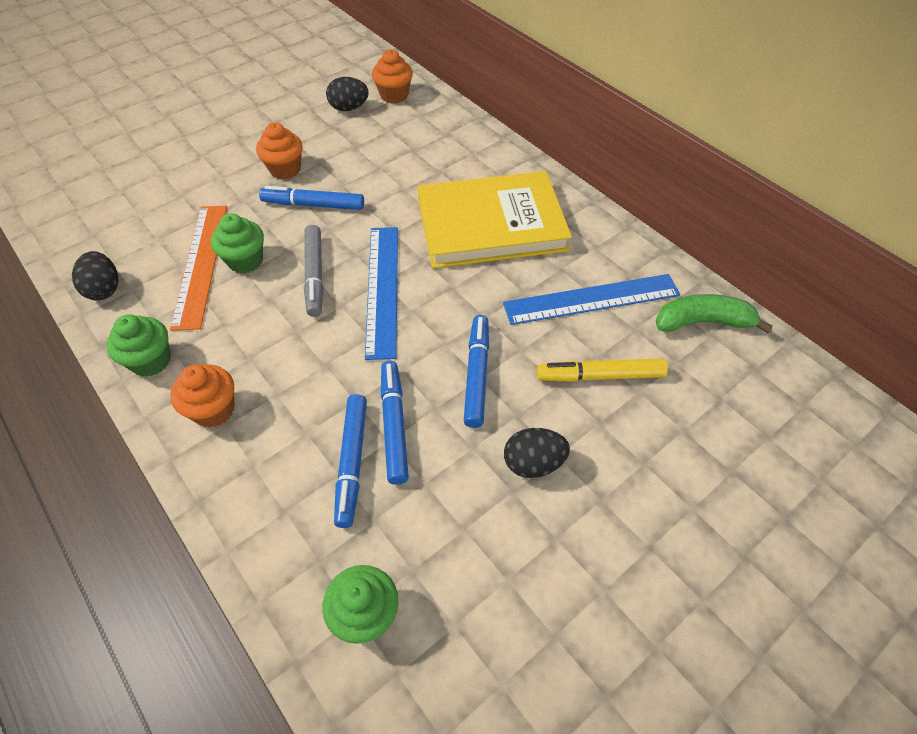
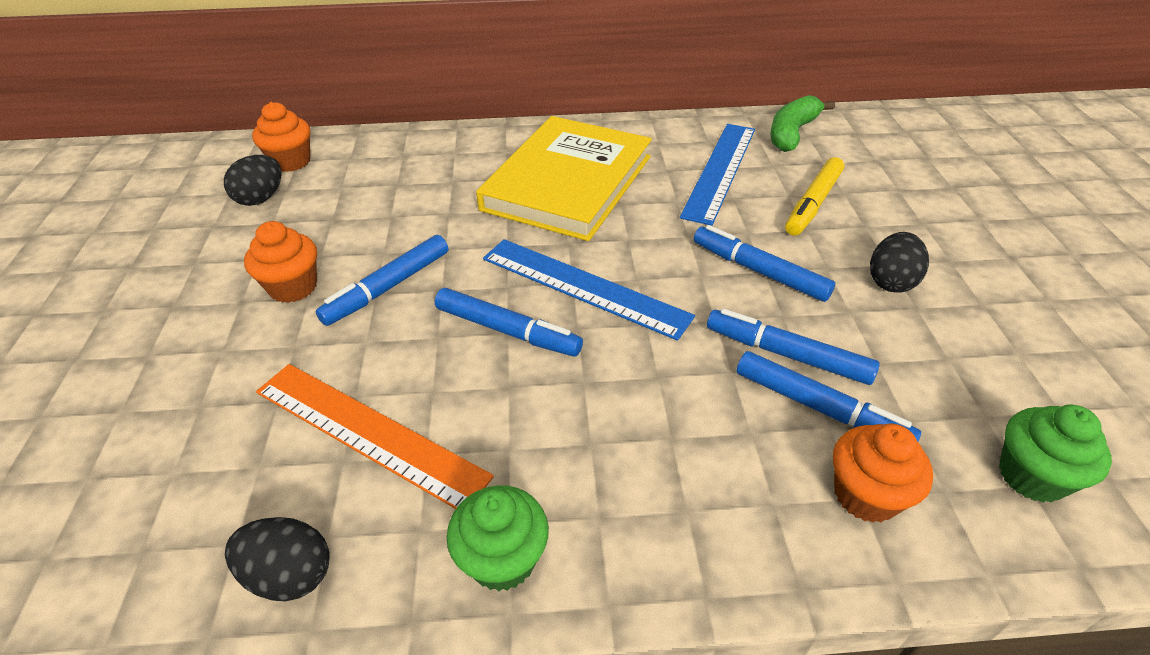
camera: 55 degrees left, 10 degrees down
orange cupcake [170,364,235,428] -> orange cupcake moved to [833,424,933,523]
green cupcake [211,214,264,274] -> none
grey marker [304,225,323,317] -> blue marker [435,288,583,357]

